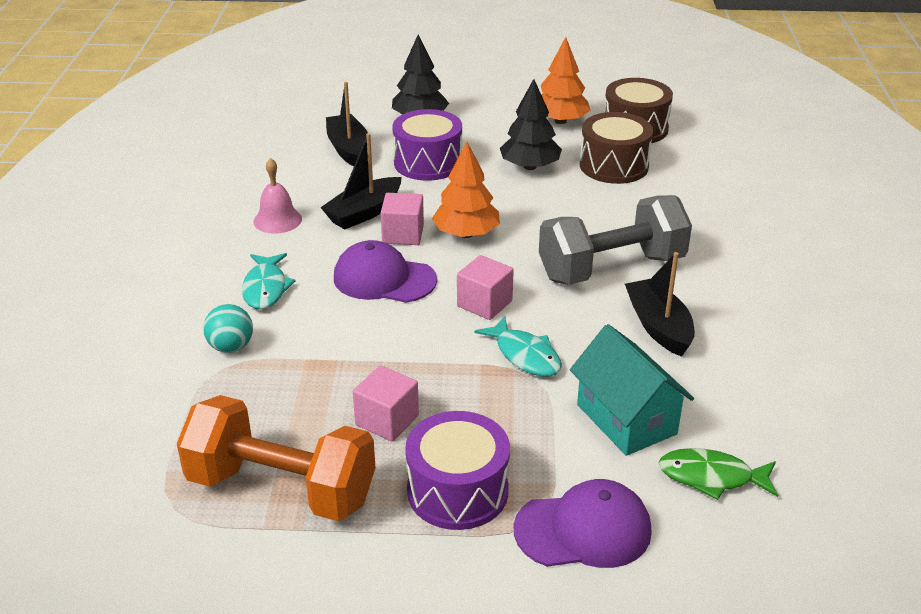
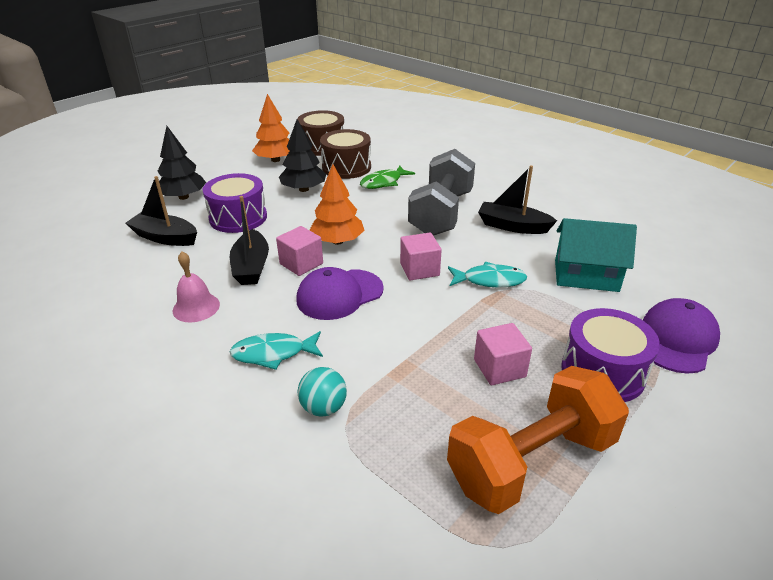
camera: 50 degrees left, 0 degrees up
turquoise fish [242,253,296,309] -> turquoise fish turned 135 degrees clockwise [230,331,323,370]
green fish [659,448,778,500] -> green fish moved to [360,165,415,189]

